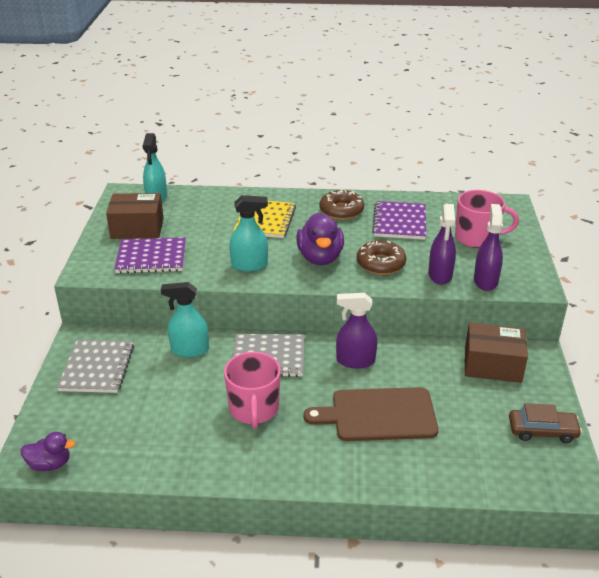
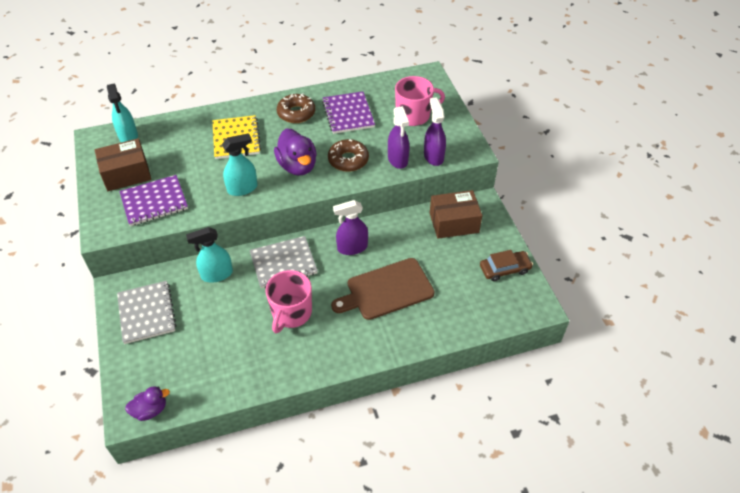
camera: 20 degrees left, 15 degrees up
pink mug [224,352,281,429] -> pink mug turned 45 degrees clockwise [265,270,312,333]

